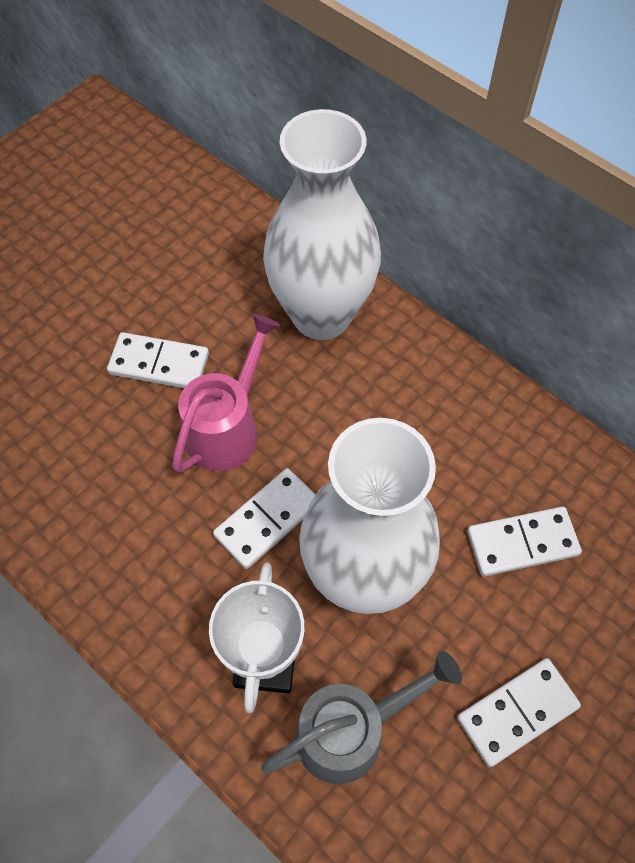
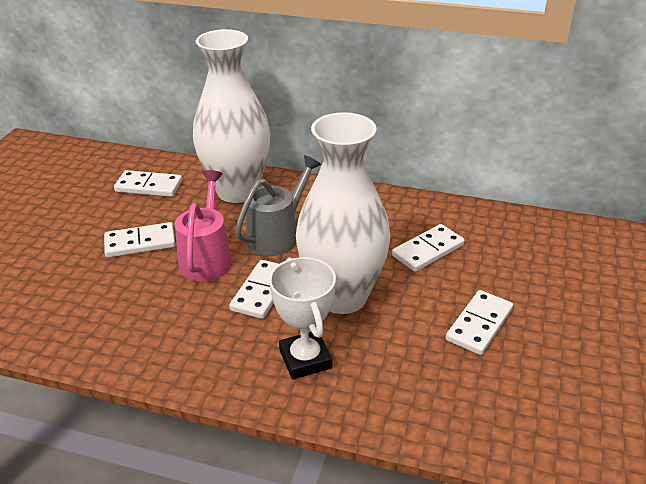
camera: 25 degrees left, 25 degrees down
grey watering can [261,651,462,784] -> grey watering can moved to [235,155,321,256]
none -> white domino [114,170,182,197]

